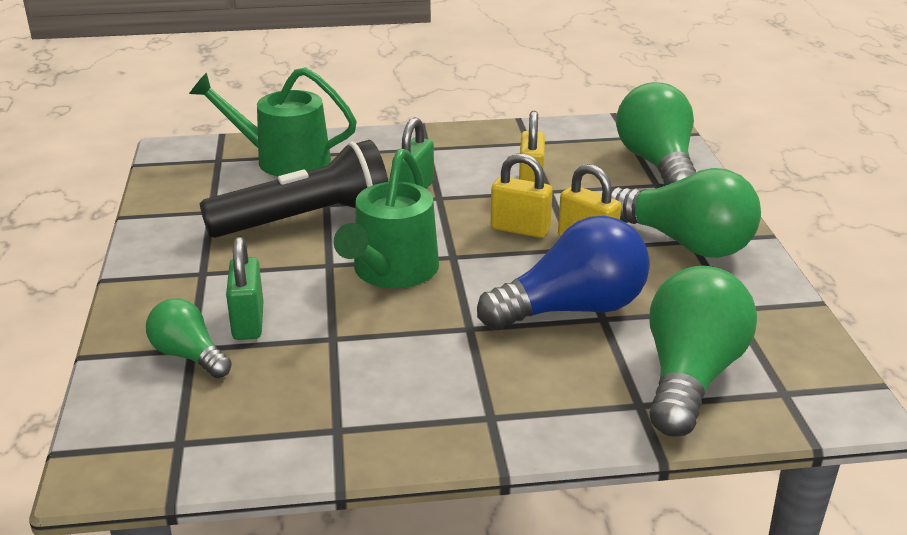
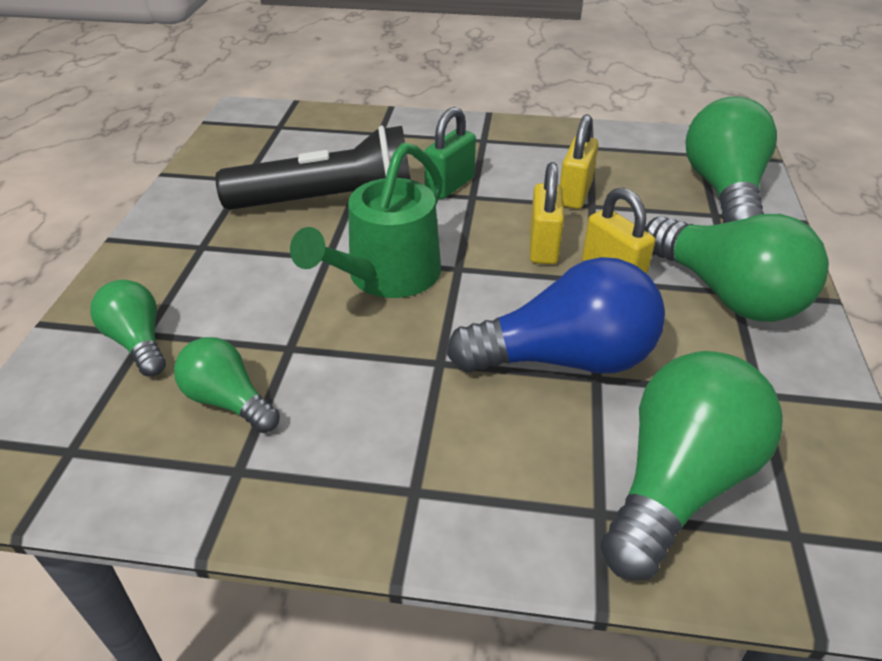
camera: 15 degrees right, 10 degrees up
green watering can [189,67,357,176] -> none
green padlock [226,237,263,340] -> none
yellow padlock [491,153,553,238] -> yellow padlock turned 60 degrees clockwise [530,162,564,264]
none -> green light bulb [174,337,280,433]

